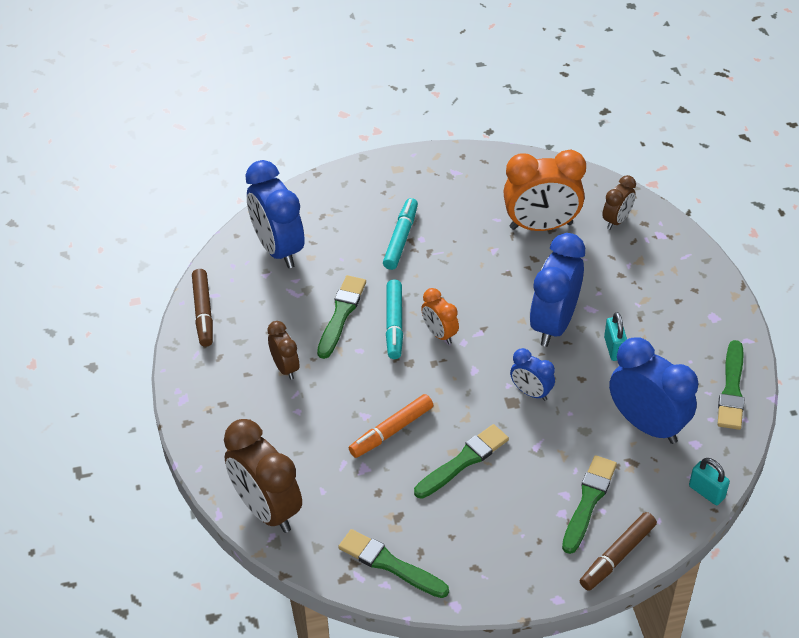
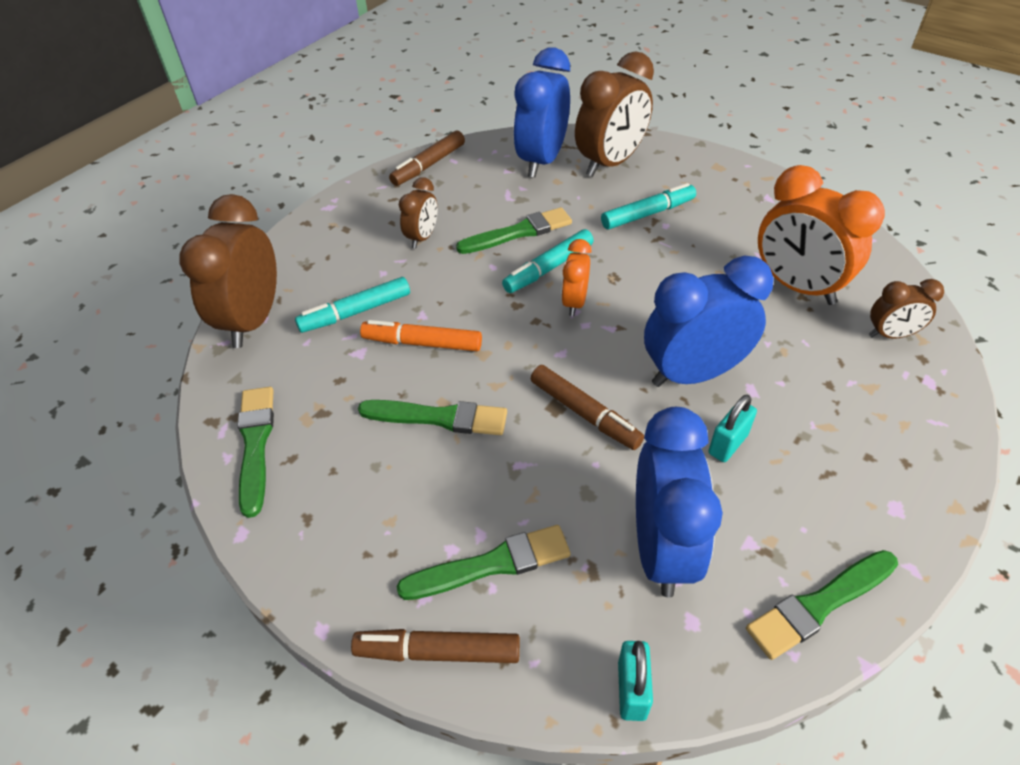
camera: 50 degrees right, 0 degrees up
blue clock [510,348,555,401] -> brown marker [531,365,644,450]
none -> turquoise marker [295,277,410,333]
none -> brown clock [575,51,654,177]

